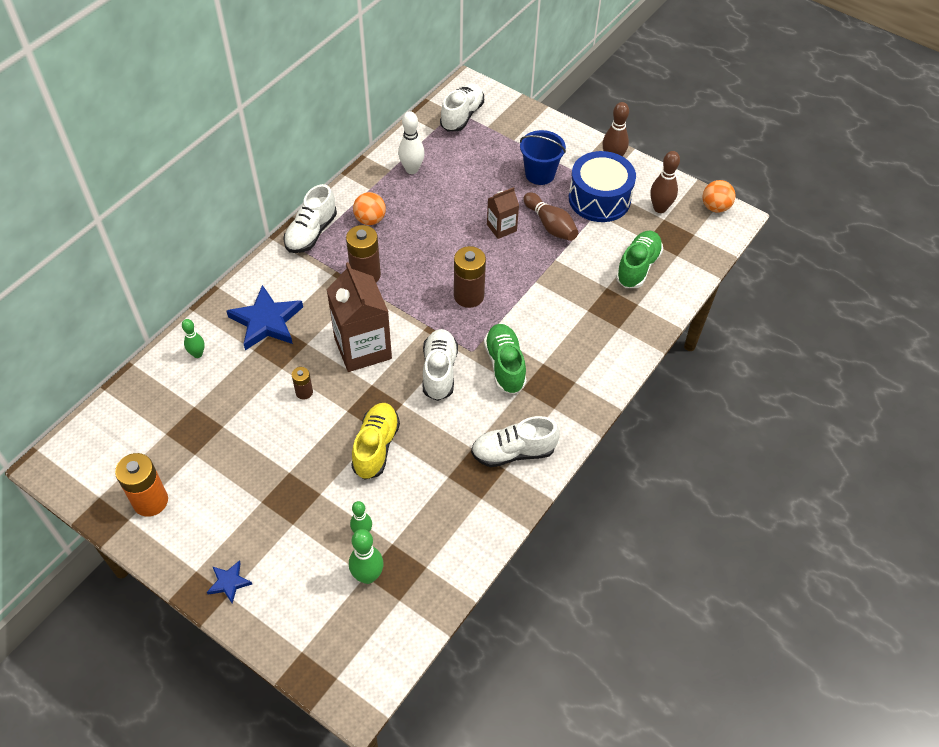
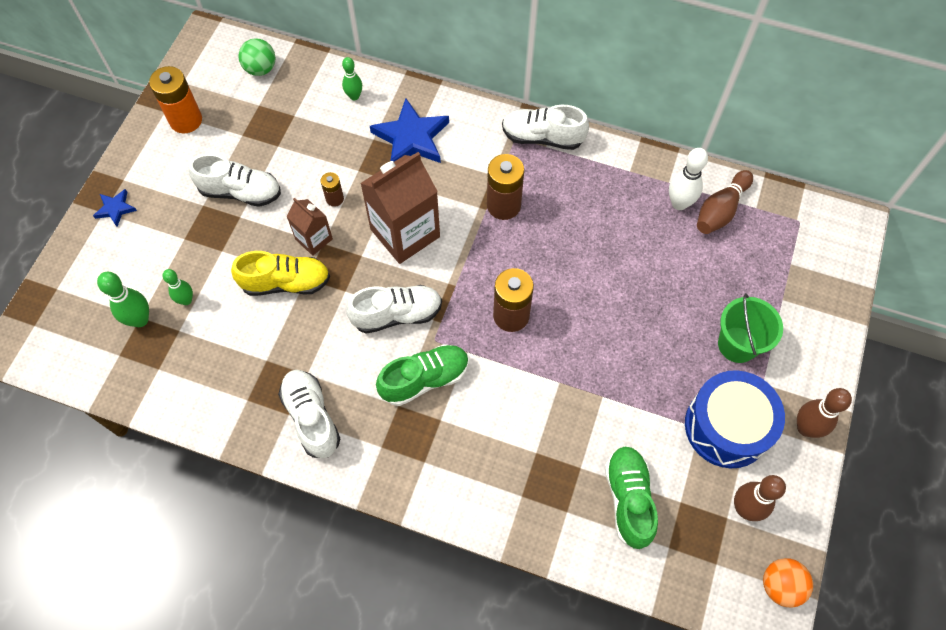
camera: 75 degrees right, 10 degrees up
orange ball [353,192,386,225] -> none
white shoe [440,83,484,132] -> white shoe moved to [189,154,281,207]
brown carton [487,187,519,239] -> brown carton moved to [286,198,333,256]
blue bucket [520,130,566,185] -> green bucket [718,293,783,363]
brown bowling pin [523,192,578,241] -> brown bowling pin moved to [697,170,753,234]
green shoe [616,230,663,288] -> green shoe turned 105 degrees counterclockwise [605,446,658,549]
none -> green ball [239,38,276,76]

